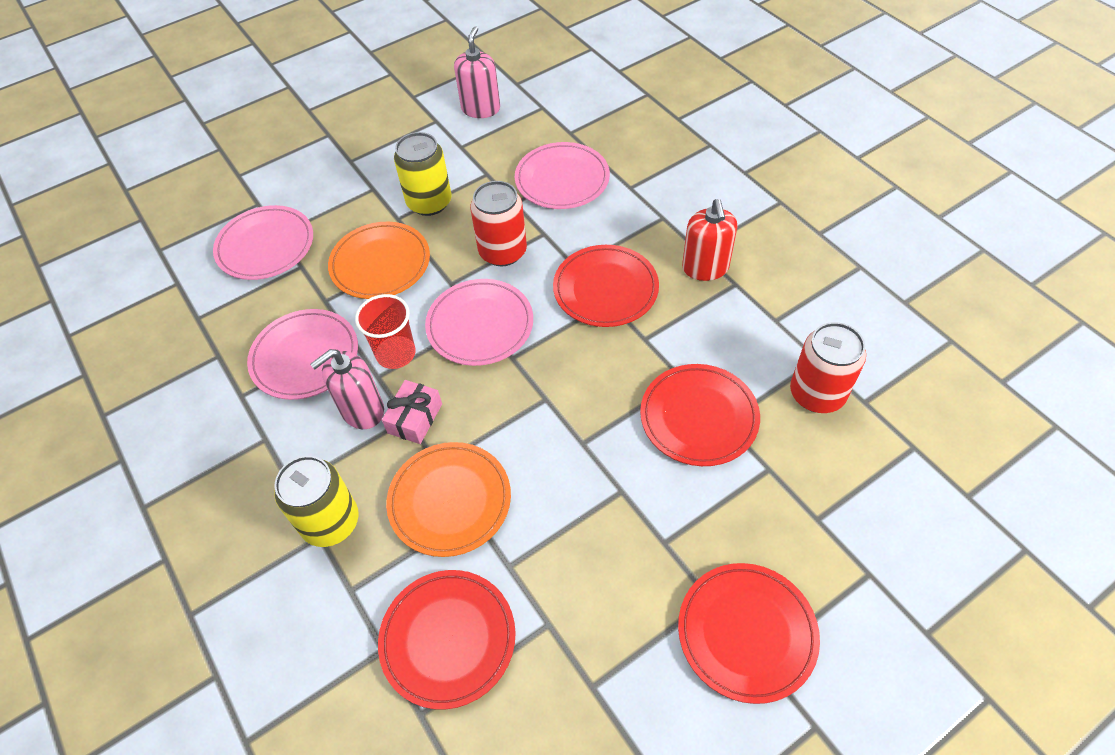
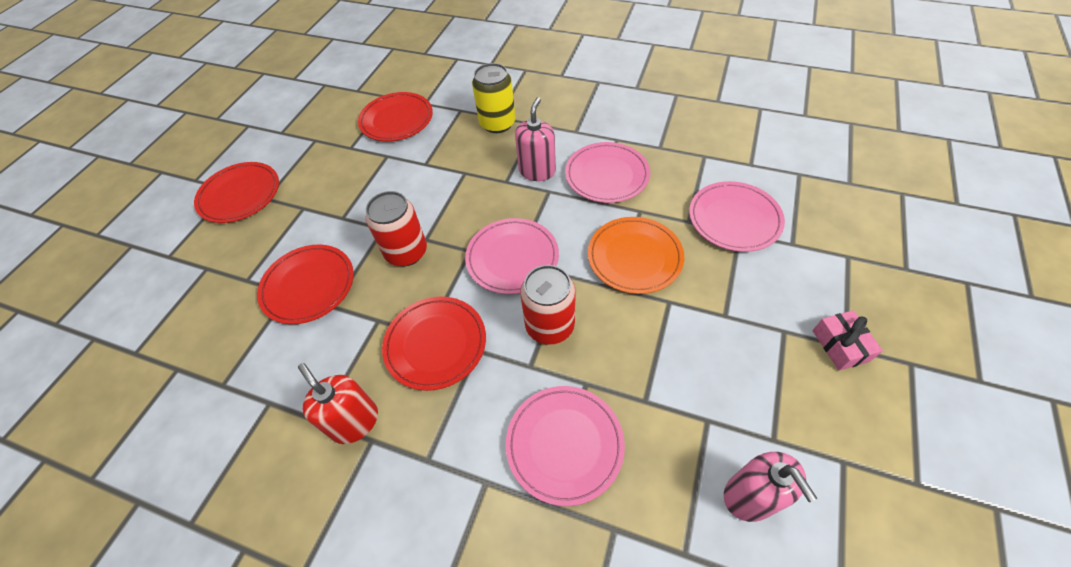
camera: 145 degrees right, 0 degrees up
red cup [355,294,416,369] -> none
pink gift [382,380,442,444] -> pink gift moved to [812,310,883,371]
orange plate [386,442,511,557] -> none
yellow can [394,132,452,216] -> none
red can [790,322,866,413] -> red can moved to [366,191,427,266]

